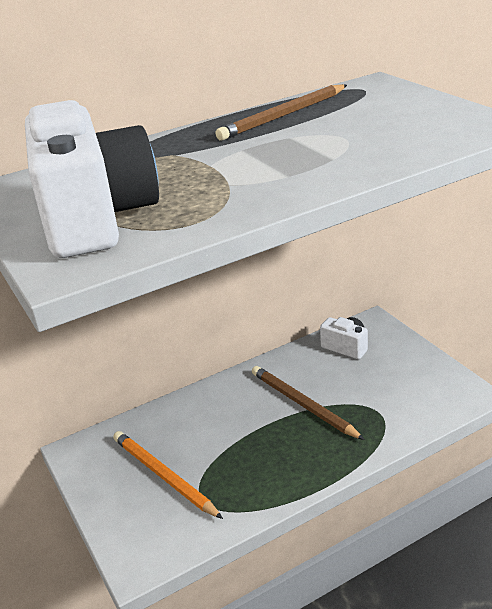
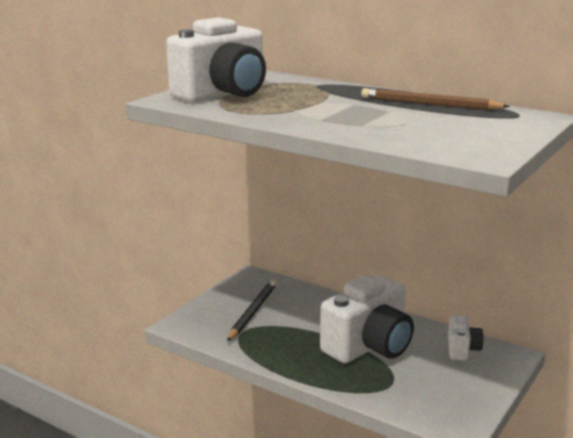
camera: 60 degrees right, 10 degrees down
orange pencil [113,431,223,519] -> black pencil [227,279,277,341]
brown pencil [252,366,365,440] -> white camera [320,275,414,363]

